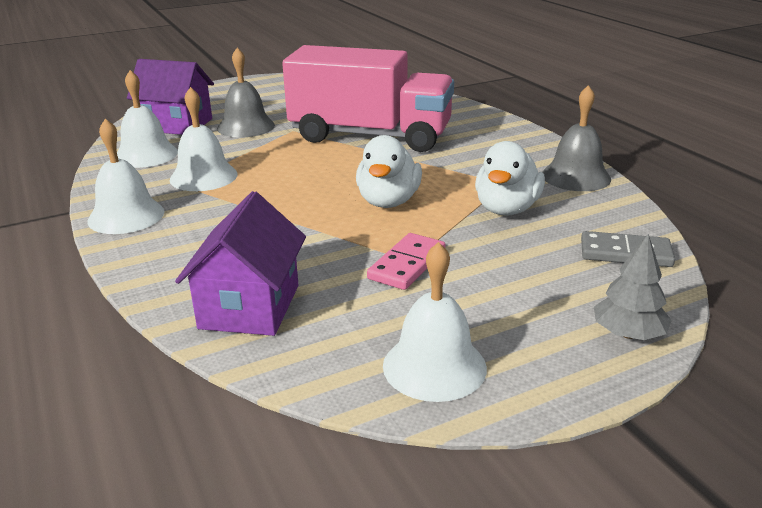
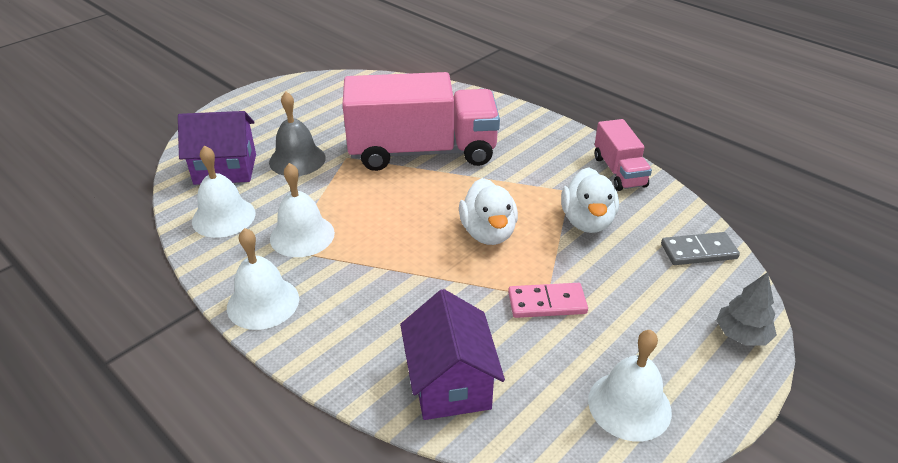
camera: 20 degrees left, 10 degrees up
pink domino [367,233,446,290] -> pink domino turned 75 degrees clockwise [508,283,588,318]
grey bell [542,85,611,191] -> pink truck [595,119,652,191]

